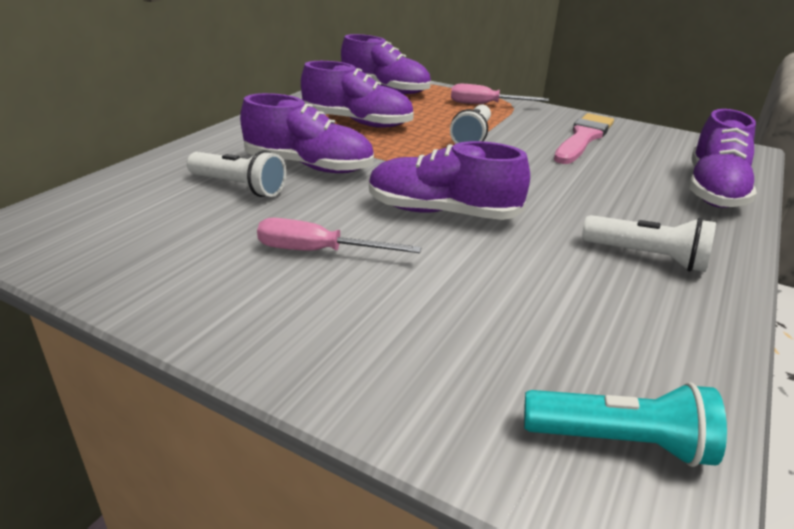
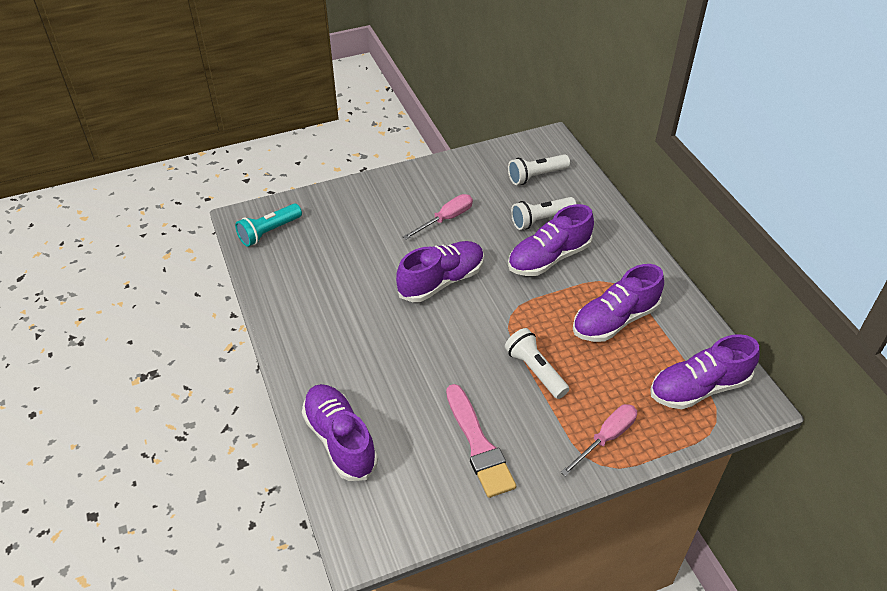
camera: 130 degrees right, 15 degrees up
white flashlight [582,215,716,272] -> white flashlight moved to [508,154,570,185]

